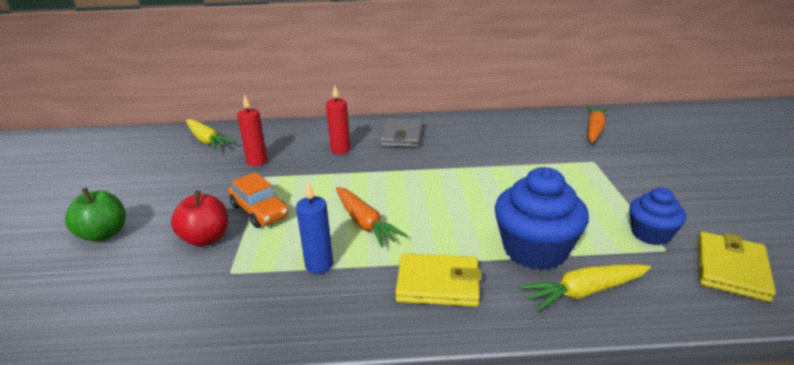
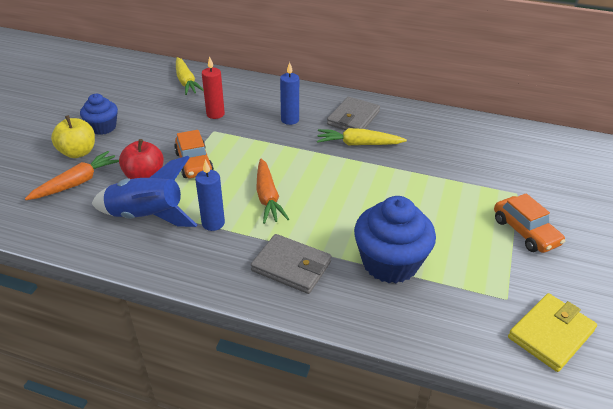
camera: 20 degrees right, 10 degrees up
green apple [65,188,126,242] -> yellow apple [51,115,95,158]
red candle [326,85,350,154] -> blue candle [280,62,299,125]
yellow wallet [395,253,481,307] -> grey wallet [251,234,331,294]
yellow carrot [519,264,651,311] -> yellow carrot moved to [317,128,407,145]
orange carrot [587,106,608,143] -> orange carrot moved to [25,151,119,200]
blue cupcake [629,187,686,245] -> blue cupcake moved to [80,94,118,135]
none -> blue rocket [92,156,197,227]
none -> orange car [494,193,565,253]

